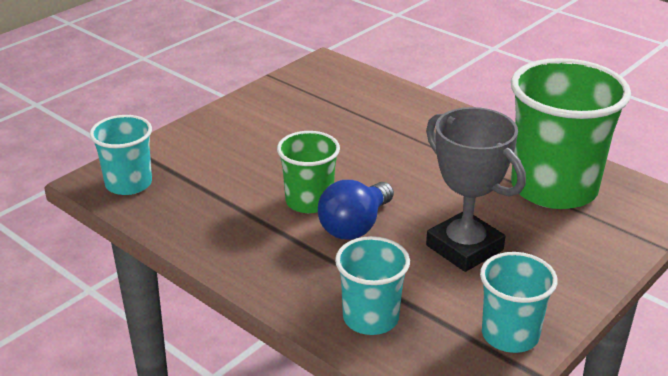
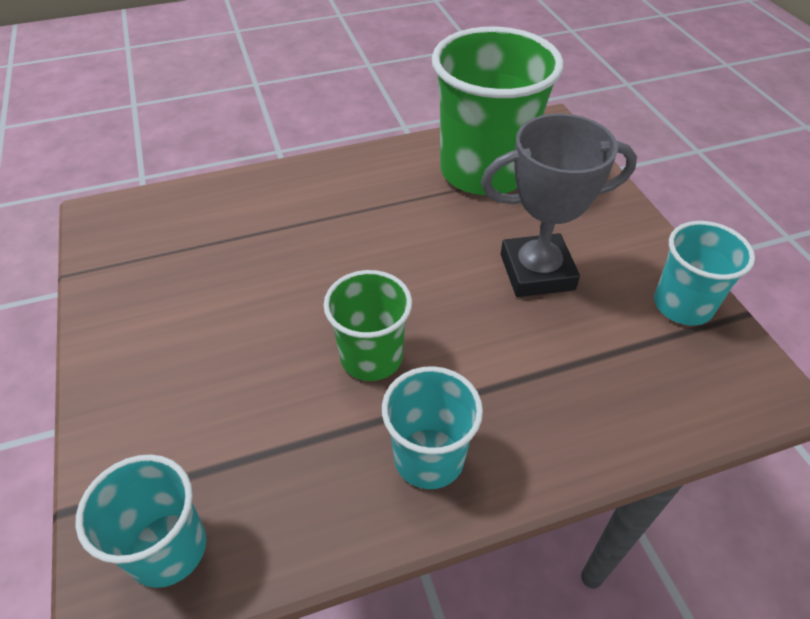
camera: 60 degrees left, 15 degrees up
blue light bulb [318,180,394,240] -> none
turquoise cup [335,236,410,335] -> turquoise cup moved to [382,366,483,489]

